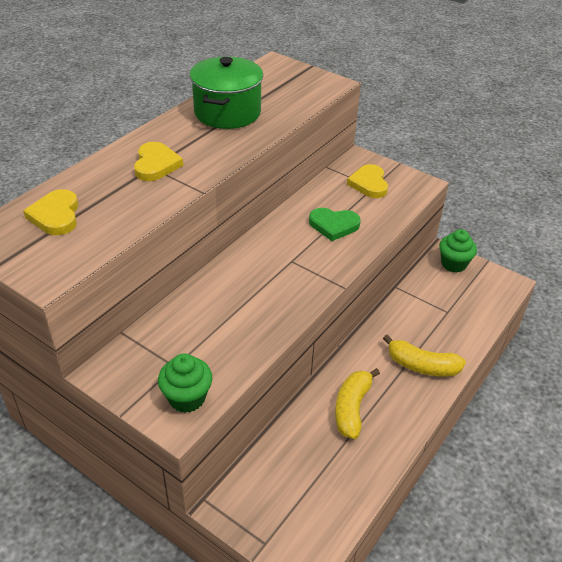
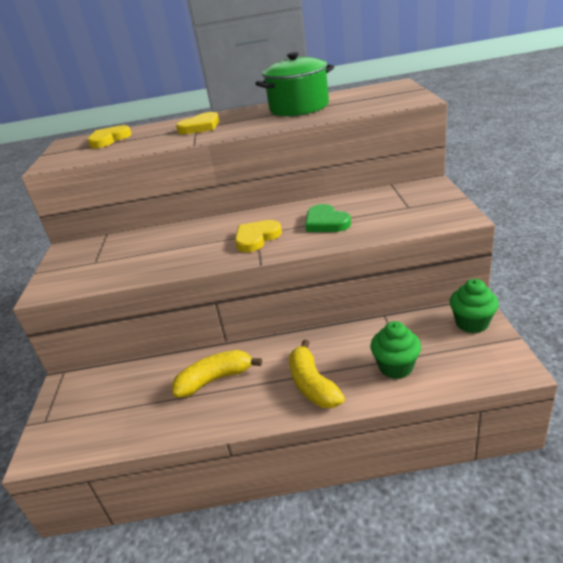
camera: 55 degrees right, 10 degrees down
green cupcake [158,354,212,413] -> green cupcake moved to [370,321,421,379]
yellow heart [347,164,388,198] -> yellow heart moved to [235,220,282,252]

